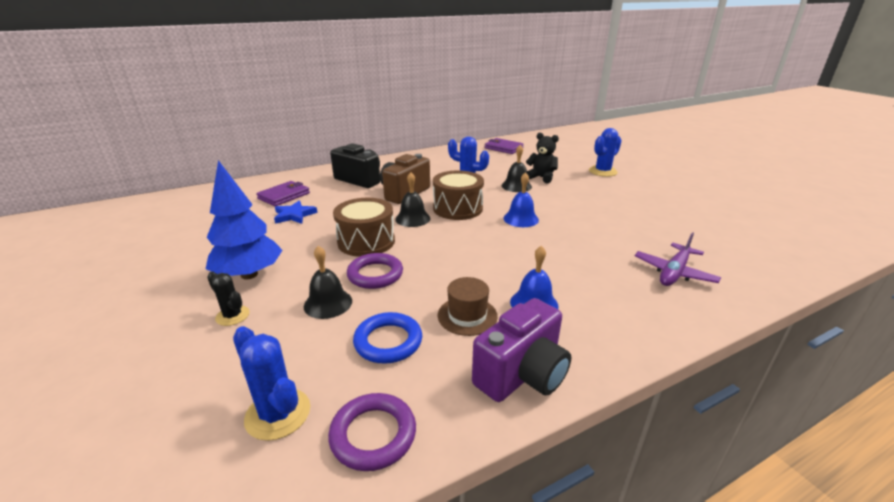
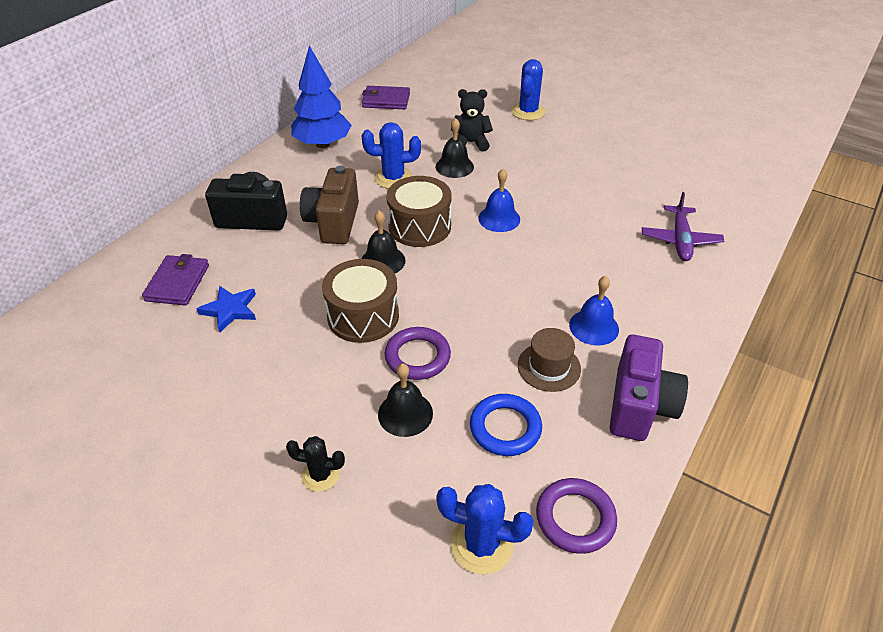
camera: 30 degrees left, 15 degrees up
blue tree [206,160,282,279] -> blue tree moved to [291,46,352,148]

